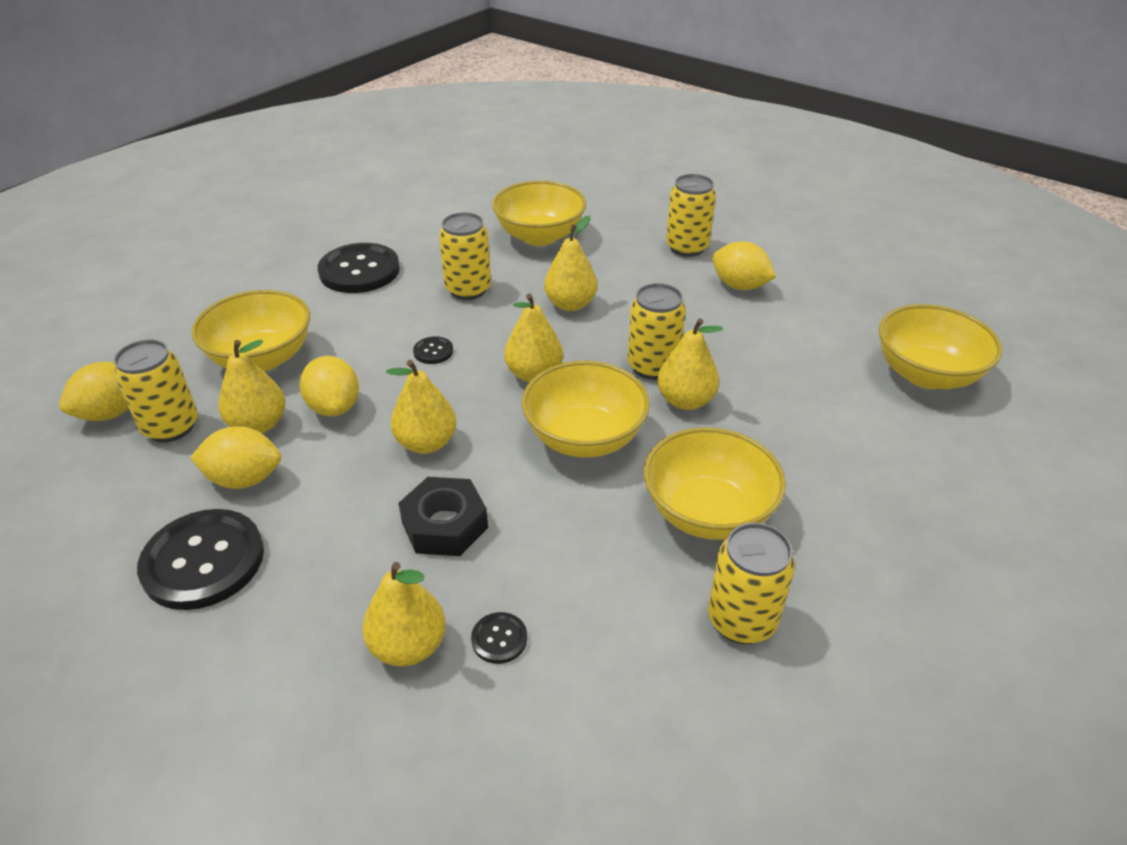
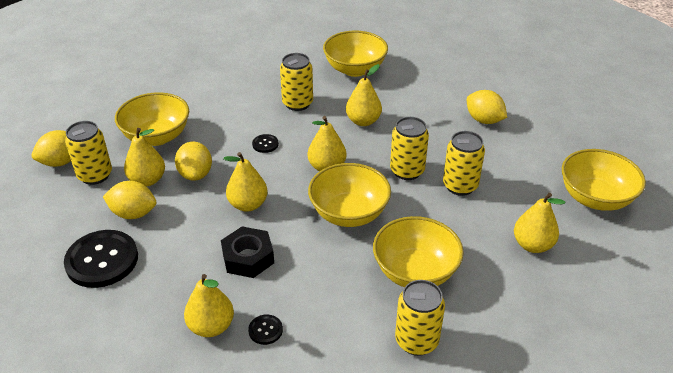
camera: 10 degrees right, 0 degrees up
black button [318,243,400,293] -> none
yellow pear [657,318,723,410] -> yellow pear moved to [514,193,565,253]
yellow can [666,174,716,257] -> yellow can moved to [443,131,485,196]

